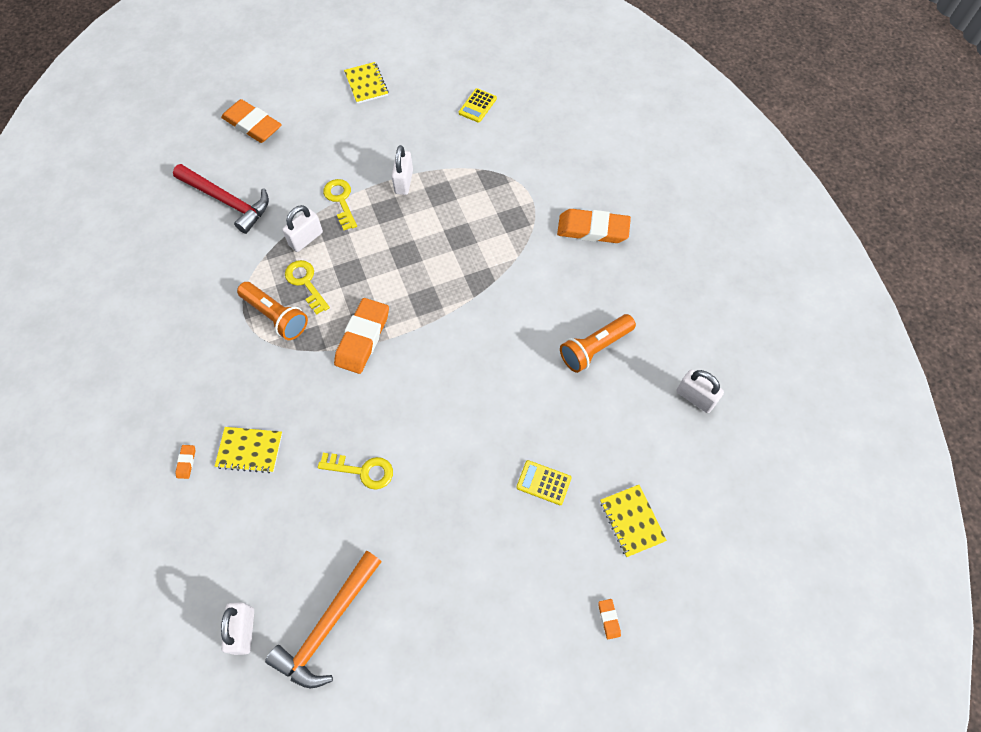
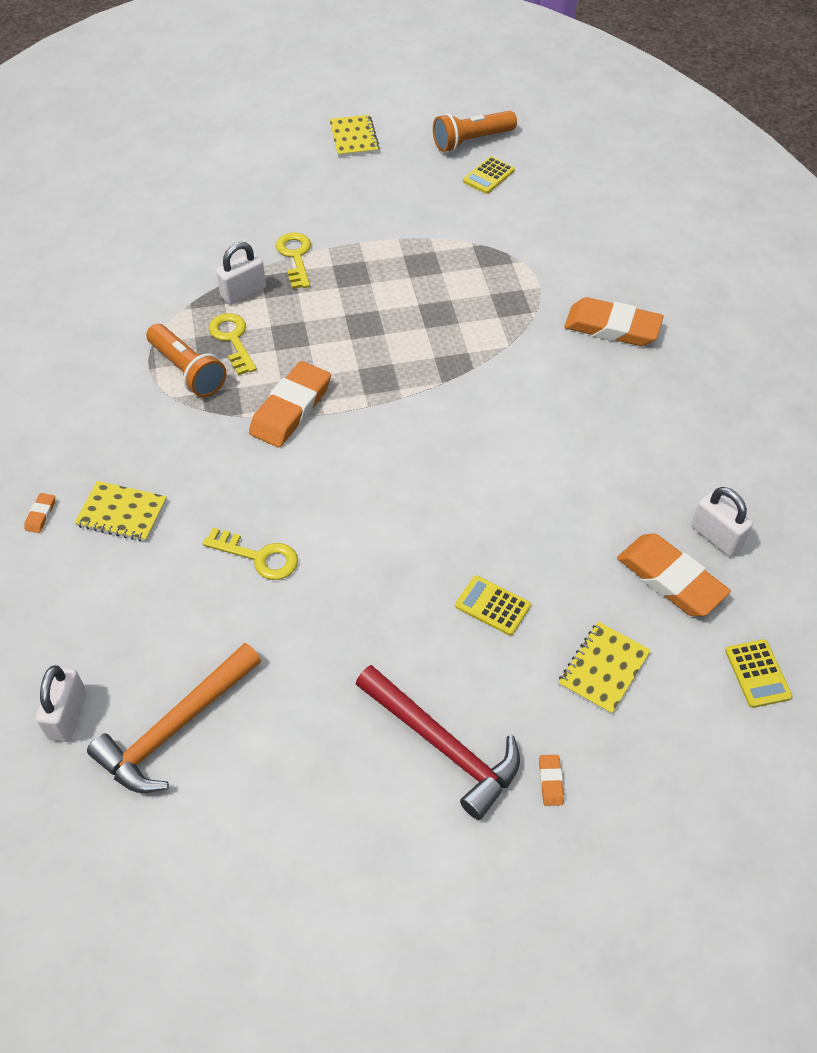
camera: 10 degrees right, 10 degrees down
red hammer [173,164,269,234] -> red hammer moved to [356,665,520,820]
orange eraser [221,99,282,143] -> orange eraser moved to [617,533,731,616]
white padlock [392,145,413,195] -> none
orange flashlight [560,314,636,373] -> orange flashlight moved to [433,111,517,152]
yellow notebook [600,485,667,557] -> yellow notebook turned 45 degrees clockwise [558,622,651,715]
none -> yellow calculator [725,639,792,708]

